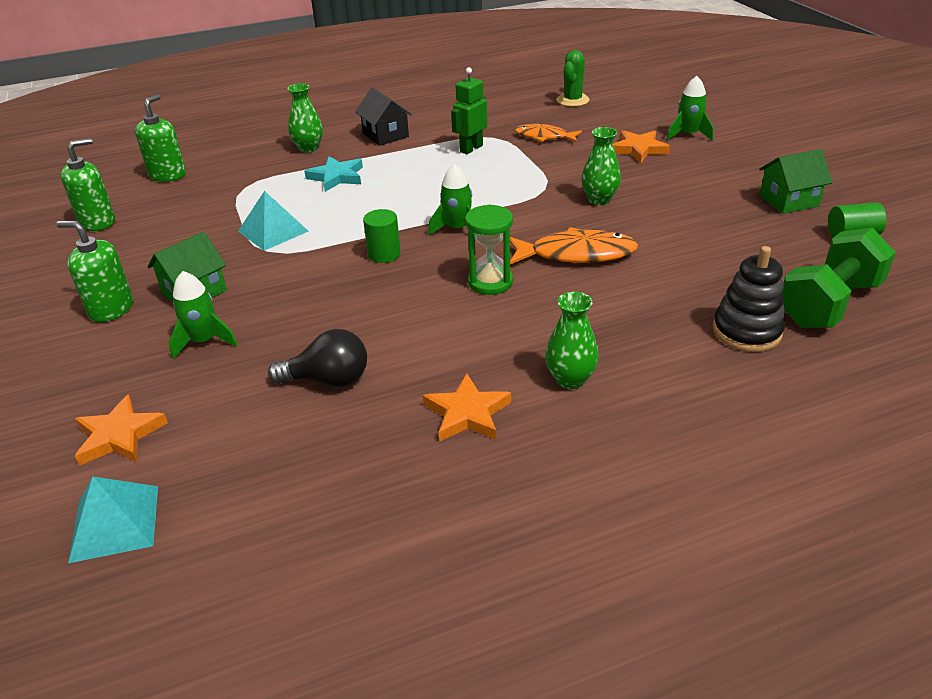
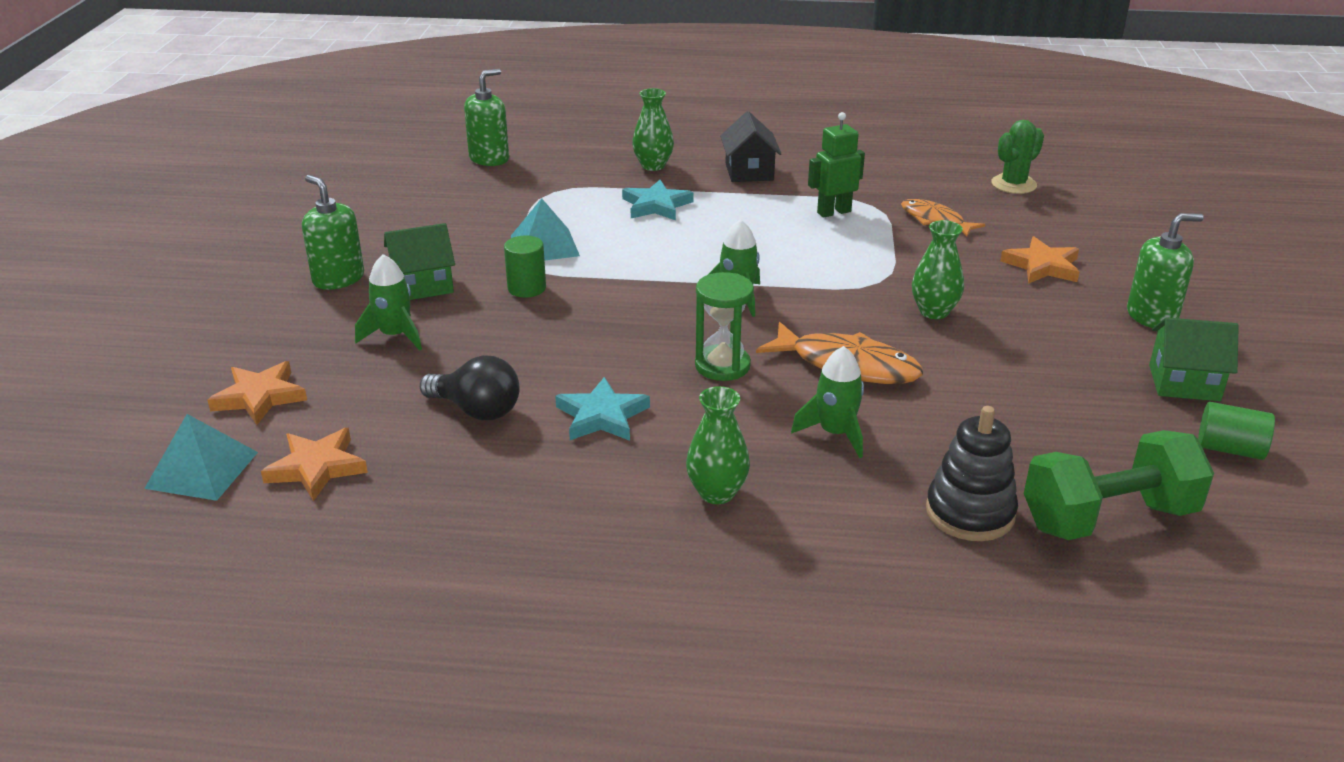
camera: 25 degrees right, 5 degrees down
green soap dispenser [61,138,115,231] -> green soap dispenser moved to [1127,213,1203,328]
green cylinder [363,209,401,263] -> green cylinder moved to [504,236,546,298]
orange star [423,373,511,442] -> orange star moved to [261,428,368,501]
green rocket [666,76,714,141] -> green rocket moved to [791,346,864,458]
none -> turquoise star [555,377,650,441]

